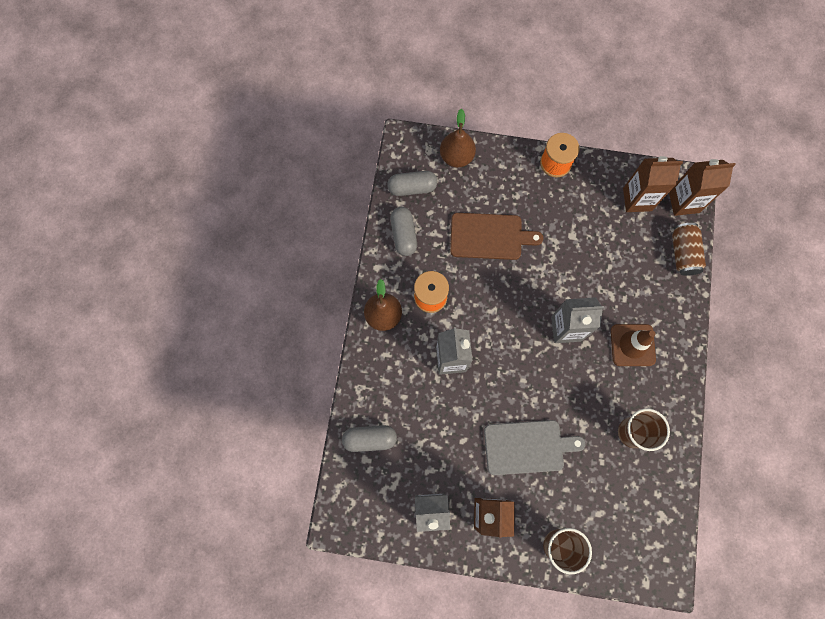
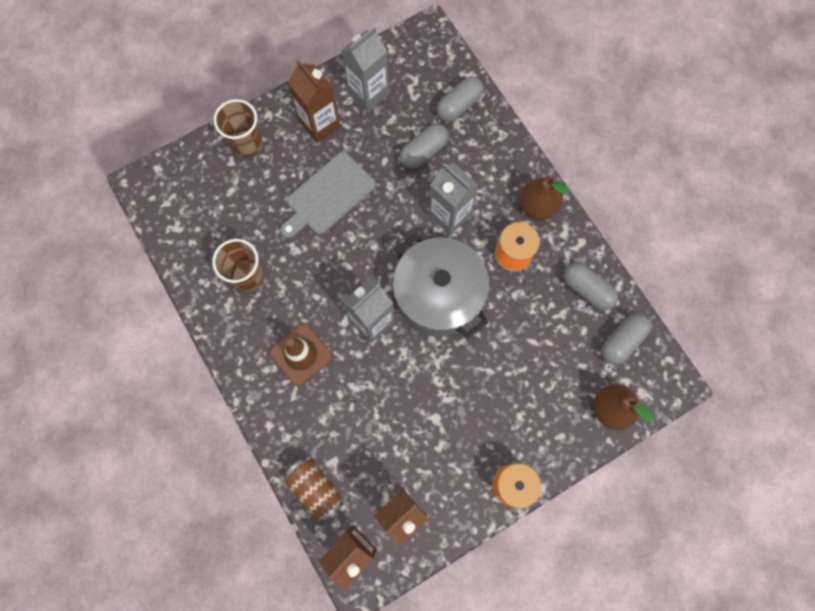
camera: 140 degrees right, 0 degrees up
brown cutting board [450,213,543,260] -> none
none -> grey pot [393,234,489,338]
none -> grey capsule [400,124,449,169]

